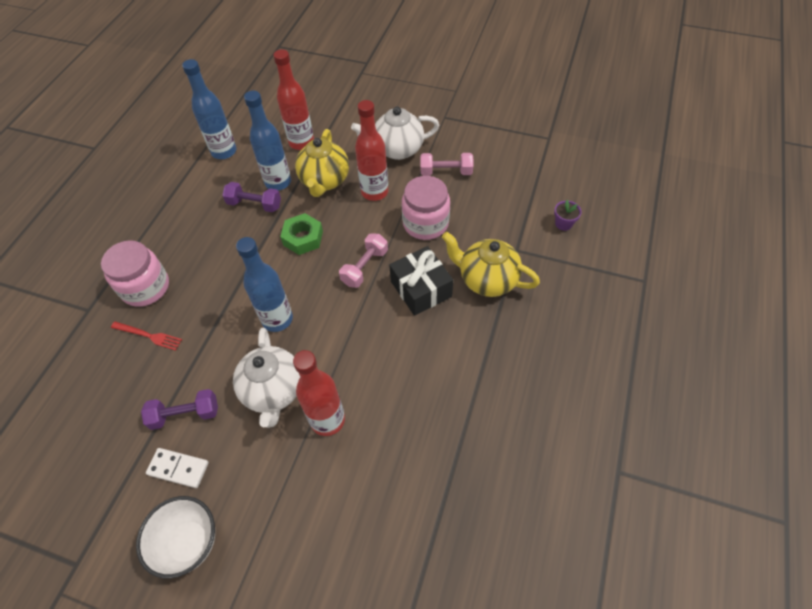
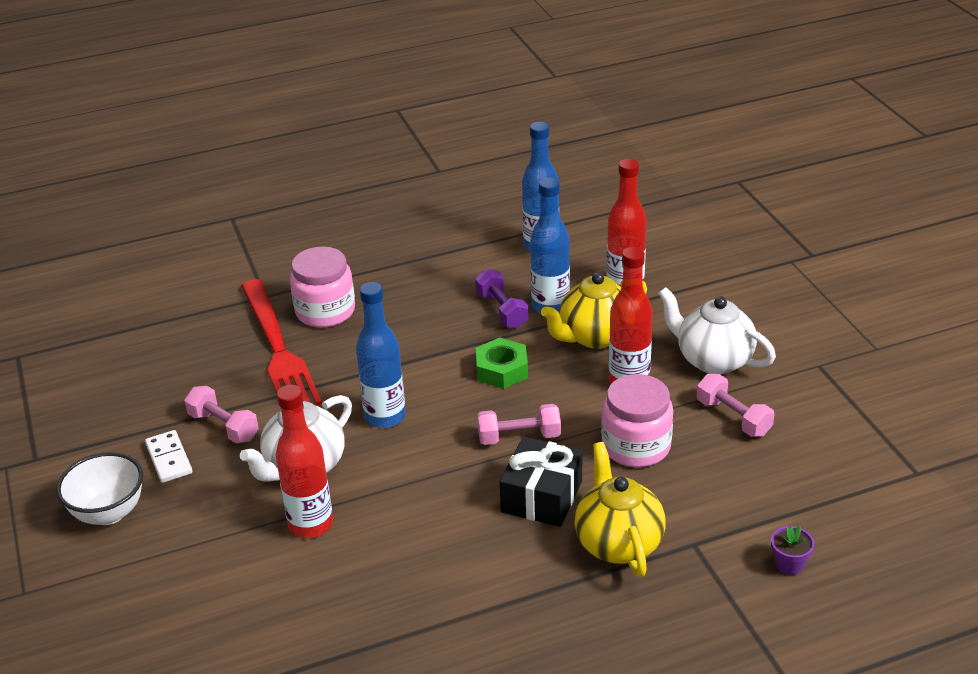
camera: 50 degrees right, 20 degrees down
red fork [111,321,182,351] -> red fork [241,279,322,405], size x2.35
purple dumbbell [141,389,218,430] -> pink dumbbell [184,386,259,443]

